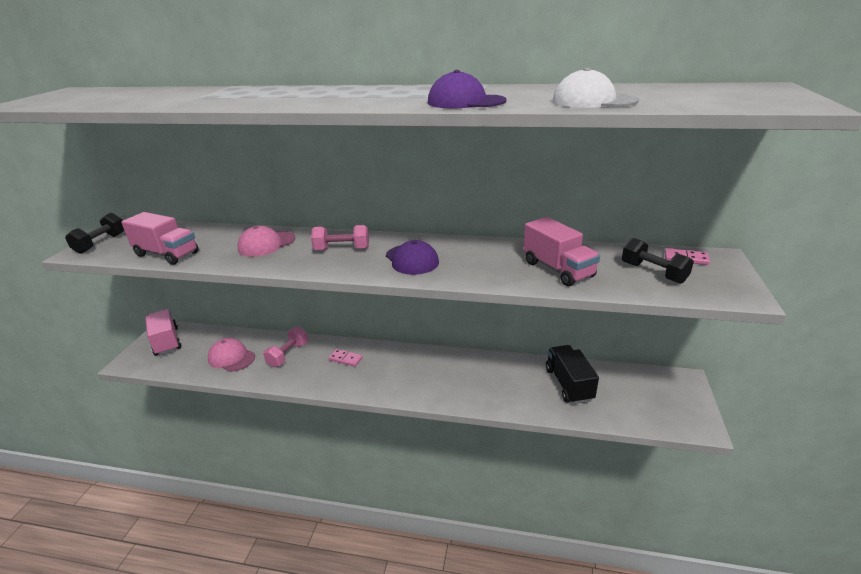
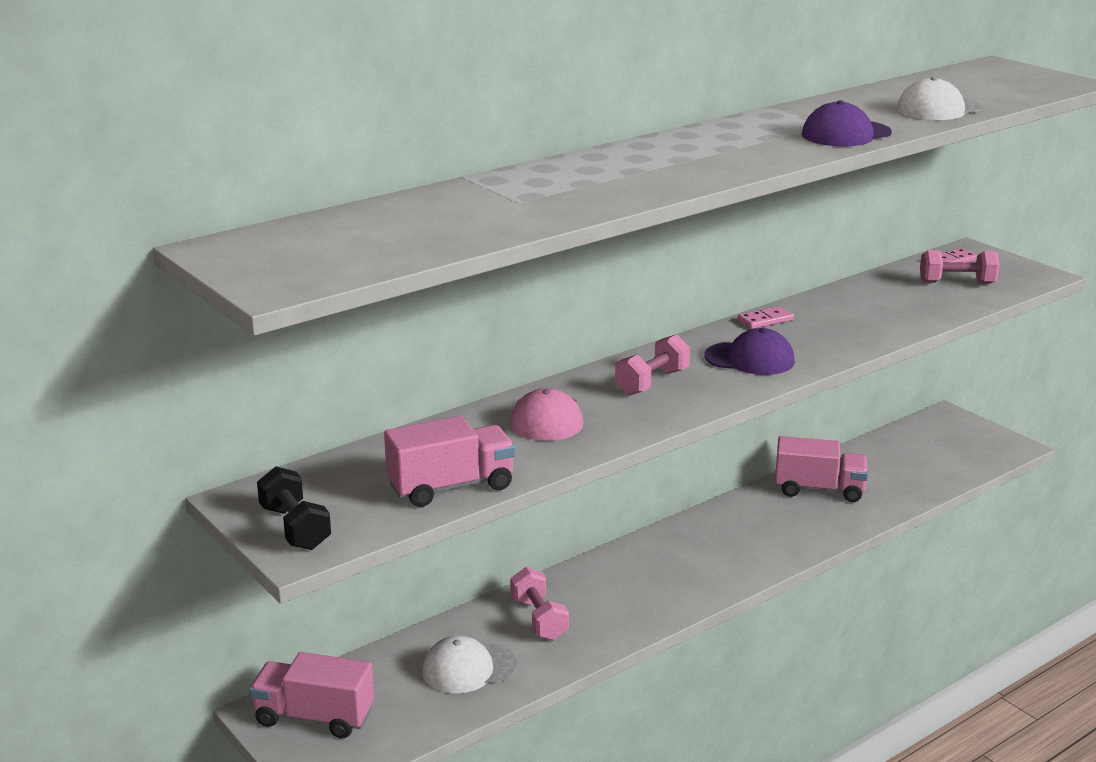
camera: 50 degrees left, 5 degrees down
pink cap [208,338,255,372] -> white cap [422,636,517,693]
pink domino [329,349,363,367] -> pink domino moved to [738,306,794,329]
pink truck [523,217,600,286] -> pink truck moved to [775,436,868,502]
black truck [546,345,599,404] -> none
black dumbbell [622,238,694,284] -> pink dumbbell [920,250,1000,284]

